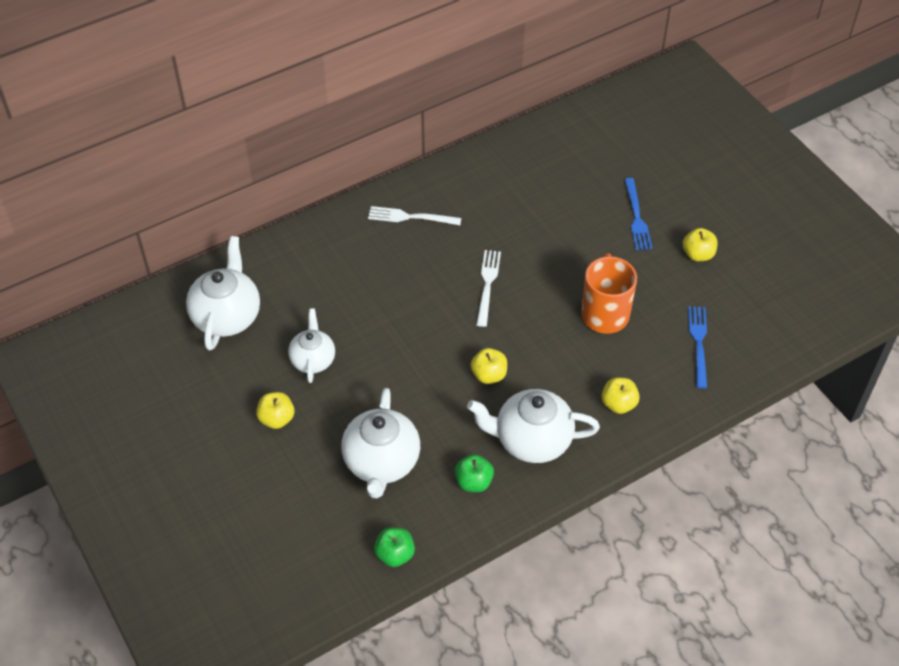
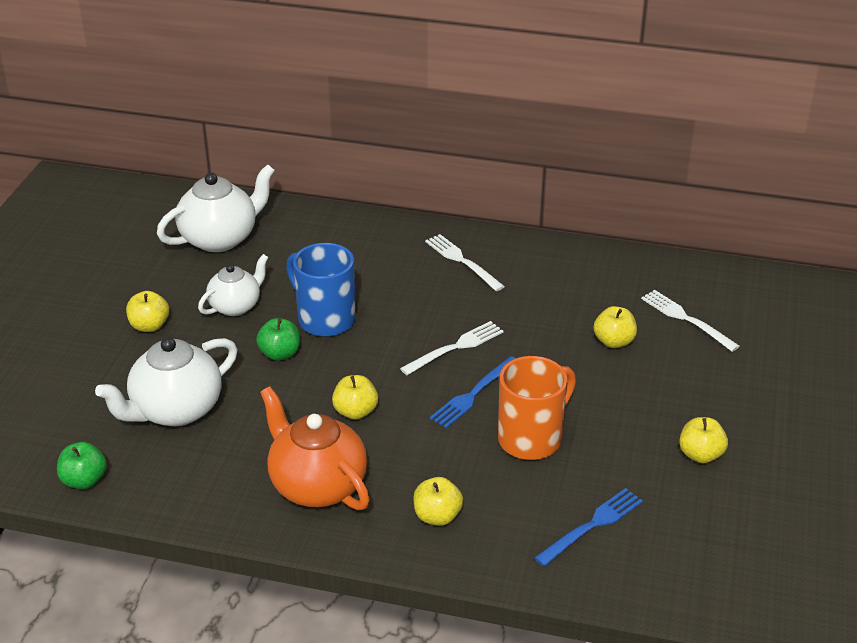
camera: 45 degrees right, 15 degrees down
green apple [455,454,494,492] -> green apple moved to [256,318,300,361]
white teapot [467,389,600,463] -> orange teapot [260,386,370,510]
blue fork [624,178,652,250] -> blue fork moved to [430,356,516,428]
none -> blue mug [286,243,356,337]
none -> yellow apple [594,306,637,348]
none -> white fork [641,290,740,352]

